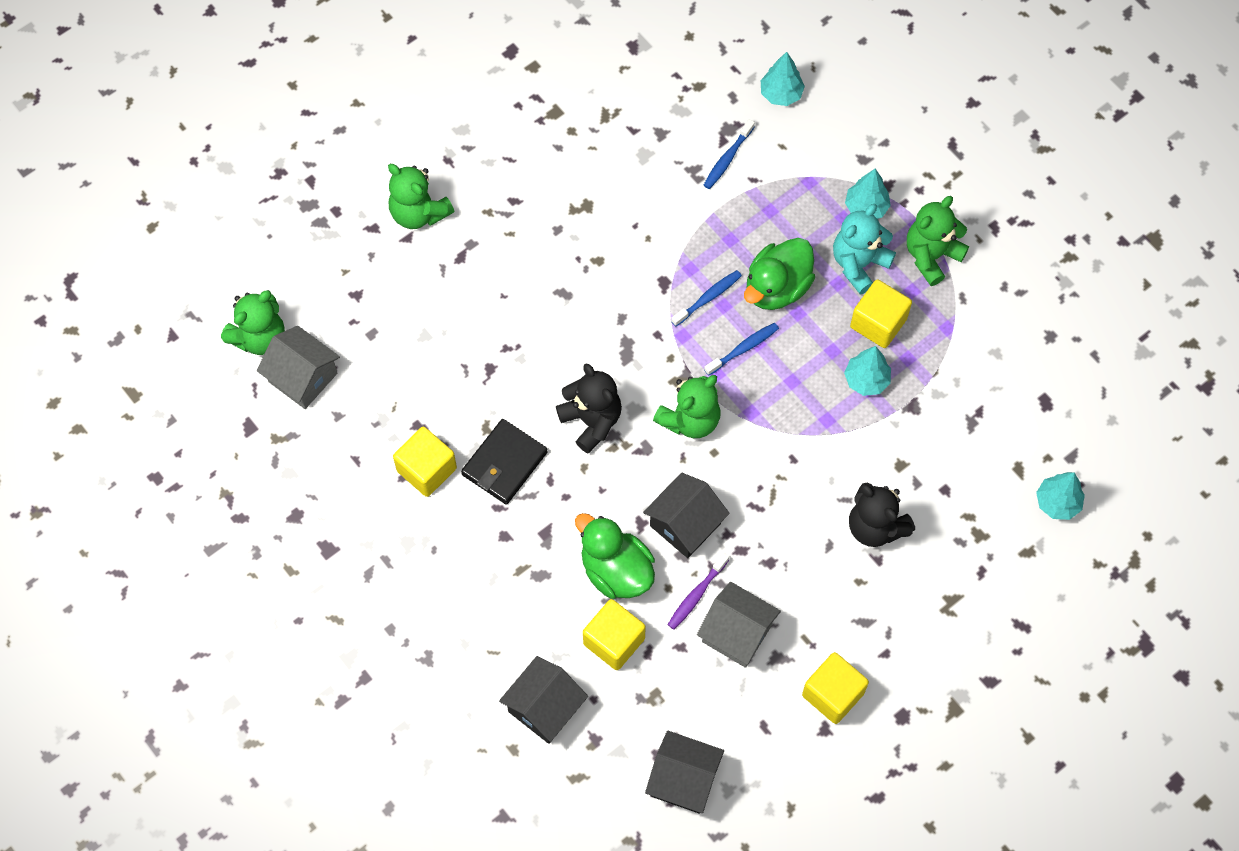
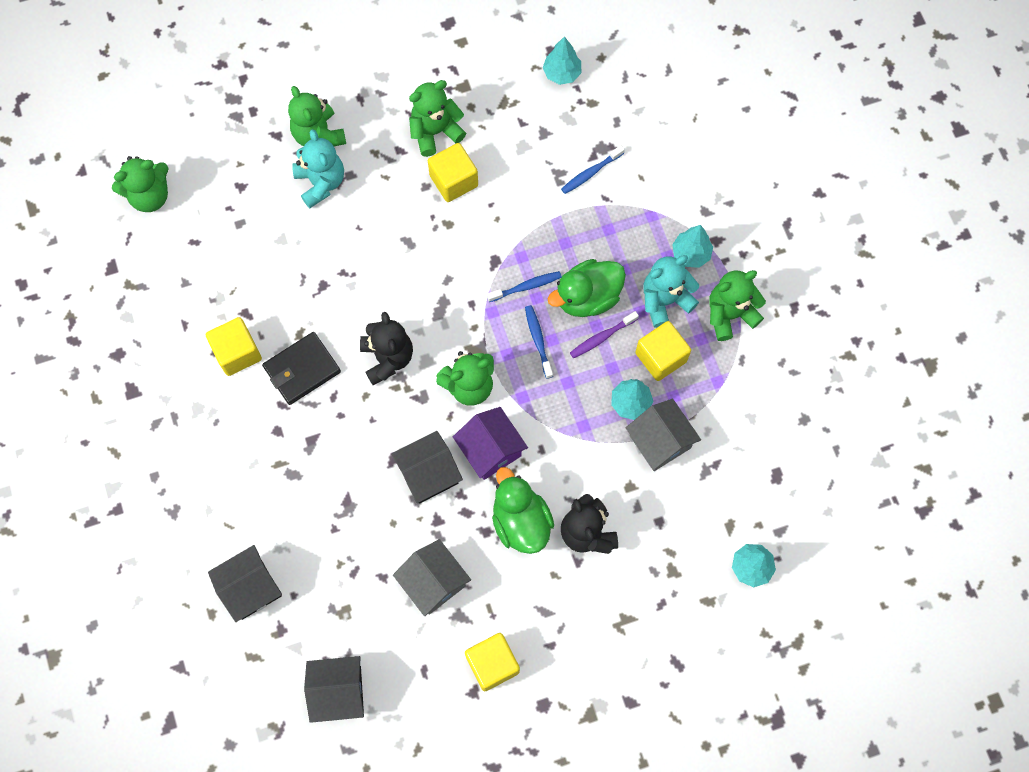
camera: 20 degrees right, 5 degrees up
grey house [257,326,340,409] -> grey house moved to [626,399,701,471]
green duck [575,513,655,599] -> green duck moved to [492,467,554,554]
yellow cube [583,599,646,670] -> yellow cube moved to [428,143,478,202]
black house [645,731,724,814] -> black house turned 45 degrees counterclockwise [304,656,364,723]
purple toothbrush [668,553,729,630] -> purple toothbrush moved to [570,311,639,358]
blue toothbrush [704,323,779,376] -> blue toothbrush turned 90 degrees counterclockwise [525,305,553,379]
turquoise tree [761,52,805,106] -> turquoise tree moved to [543,36,581,85]
none -> turquoise teddy bear [292,129,344,208]
none -> green teddy bear [409,80,466,157]
none -> purple house [453,407,528,480]

